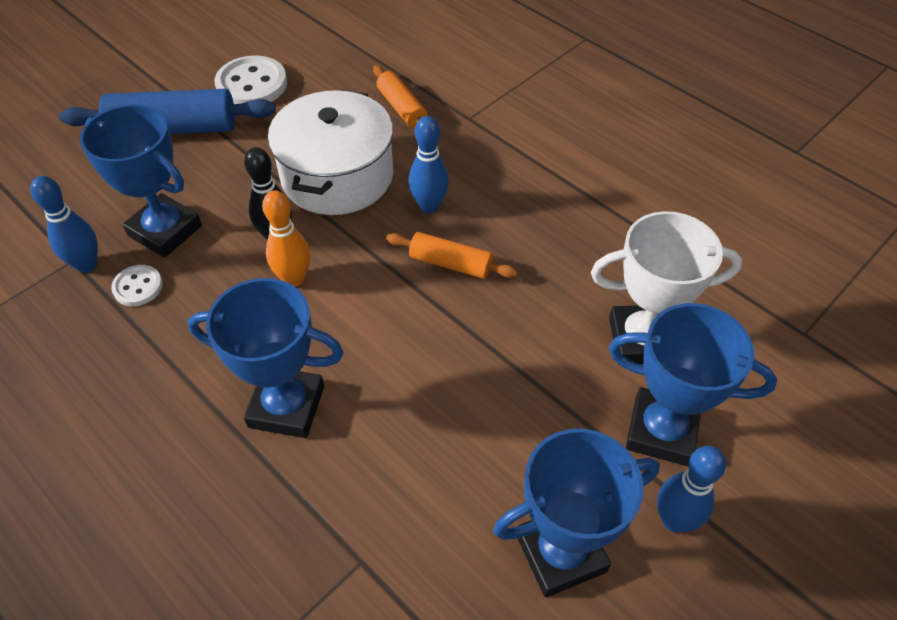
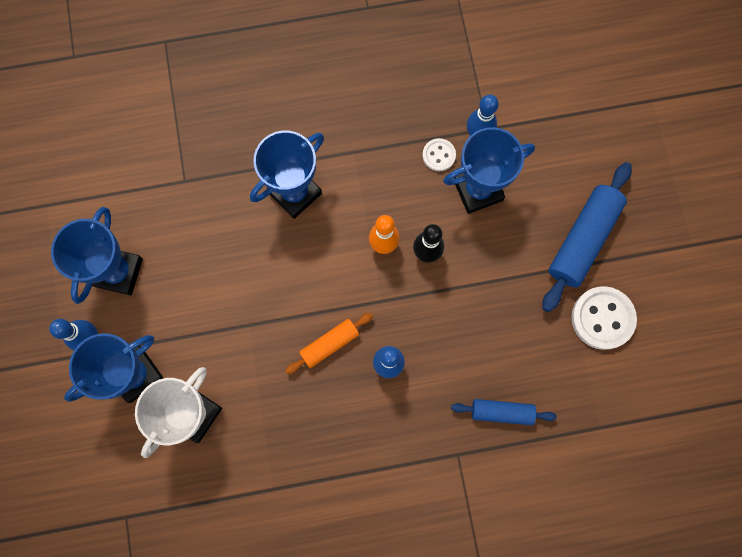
camera: 125 degrees right, 25 degrees up
white pot [268,90,393,215] -> none
orange rolling pin [373,65,428,128] -> blue rolling pin [451,399,557,425]

